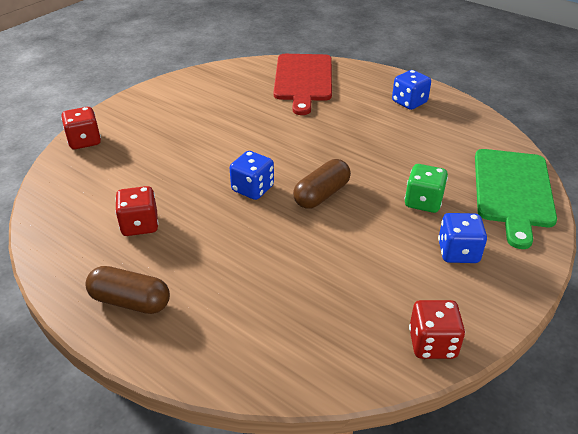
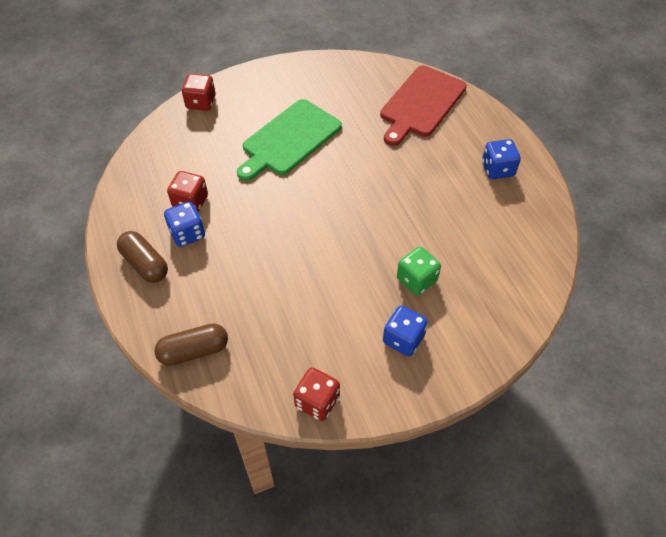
camera: 30 degrees right, 15 degrees up
blue dice [230,151,274,200] -> blue dice moved to [164,201,205,247]
brown capsule [293,159,351,209] -> brown capsule moved to [154,323,228,366]
green cutting board [475,149,557,249] -> green cutting board moved to [237,99,342,181]

